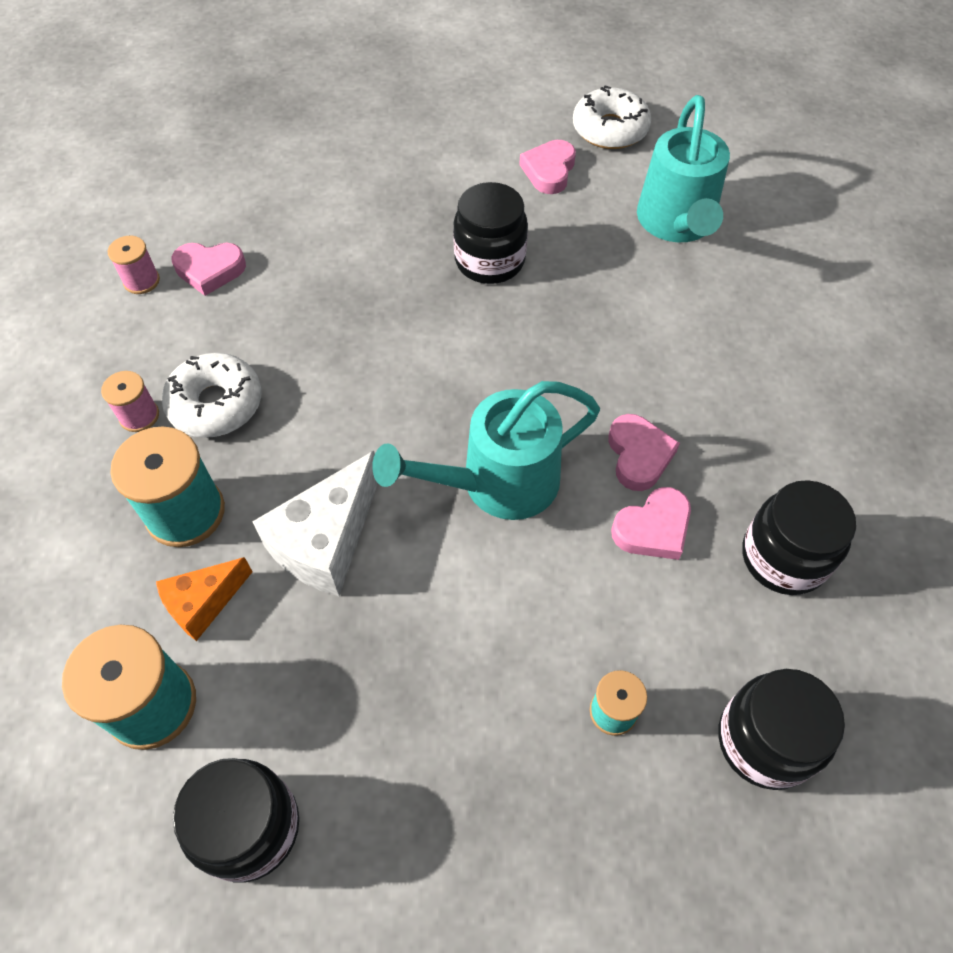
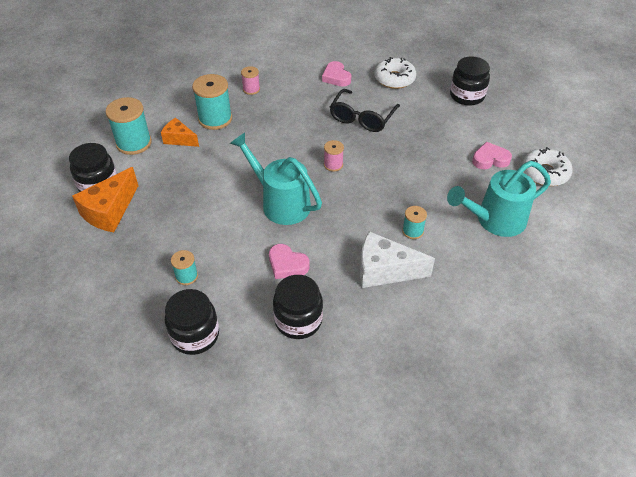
camera: 65 degrees right, 10 degrees down
pink spool [108,236,160,294] -> pink spool moved to [324,140,344,172]
white donut [162,353,261,438] -> white donut moved to [374,57,416,89]
white cheese [252,451,378,596] -> white cheese moved to [360,231,435,288]
black jar [453,182,528,284] -> black jar moved to [450,56,490,106]
pink heart [608,414,680,491] -> none
none -> orange cheese [72,167,138,232]
none -> black glasses [330,89,400,132]
none -> turquoise spool [402,206,427,239]

